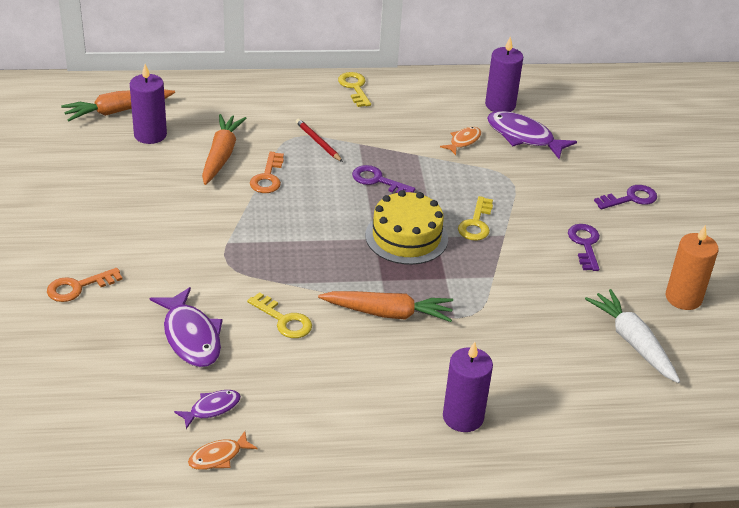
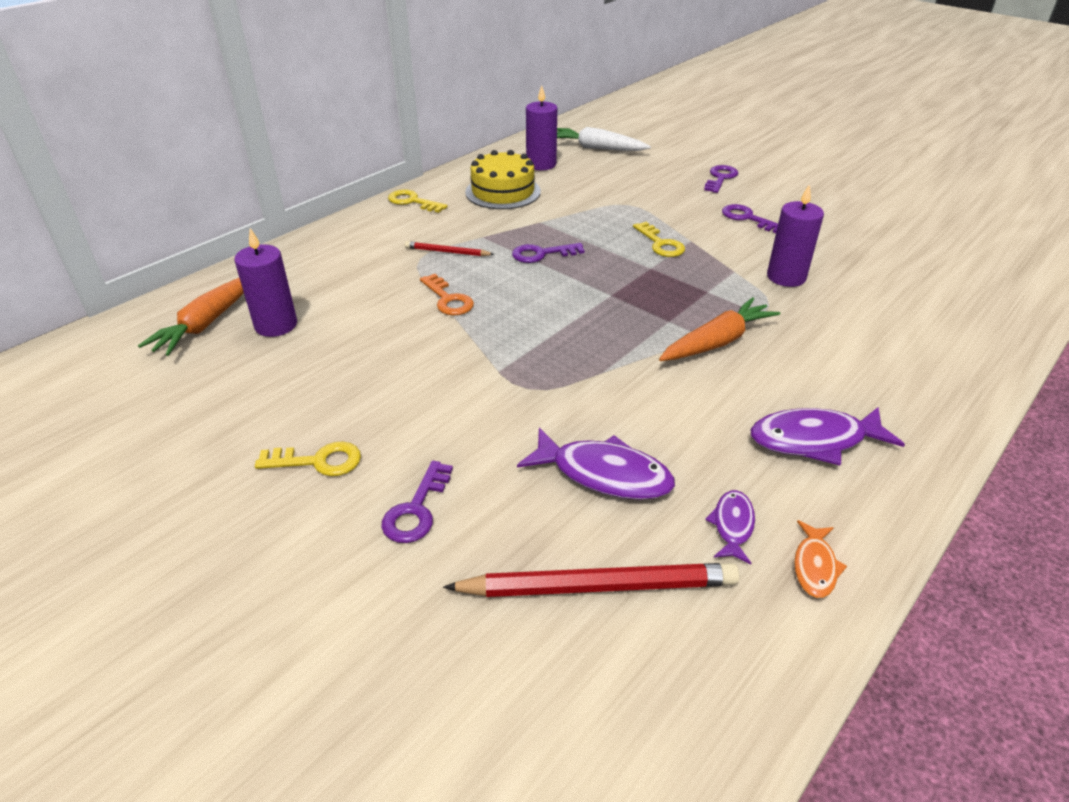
camera: 40 degrees left, 0 degrees up
orange key [47,268,122,302] -> purple key [381,461,453,543]
orange carrot [202,114,246,185] -> none
yellow key [247,292,312,338] -> yellow key moved to [255,442,361,476]
yellow cake [365,190,448,265] -> yellow cake moved to [465,150,541,209]
orange fish [440,127,481,155] -> none
purple candle [443,342,493,432] -> purple candle moved to [767,184,824,287]
purple fish [487,111,577,159] -> purple fish moved to [750,407,905,465]
white carrot [585,289,680,383] -> white carrot moved to [557,127,651,151]
orange candle [665,225,718,310] -> none
none -> red pencil [443,563,739,597]

